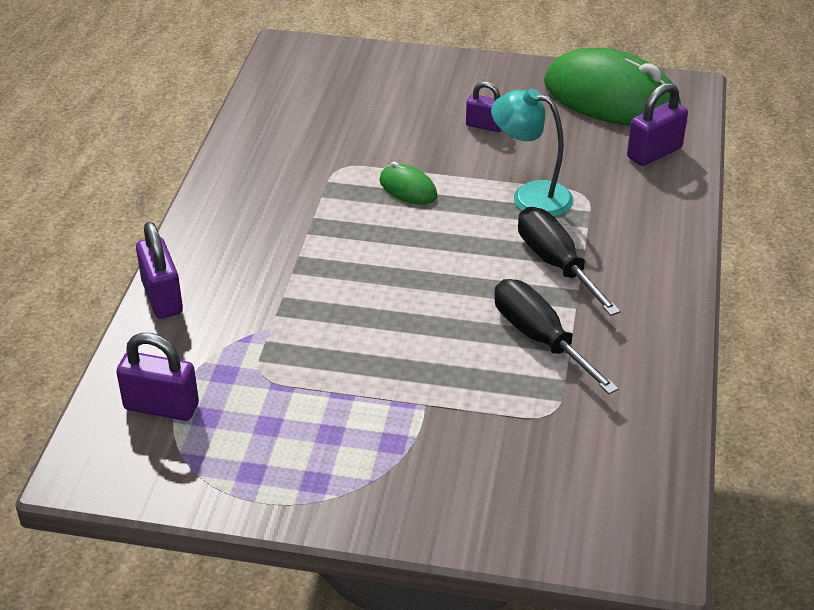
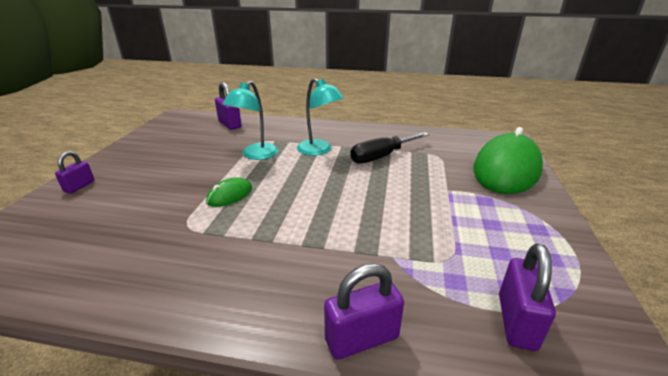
camera: 90 degrees left, 10 degrees down
purple padlock [466,82,502,132] -> purple padlock moved to [55,151,95,194]
black screwdriver [518,207,621,316] -> turquoise lamp [297,78,344,156]
green mouse [544,48,681,126] -> green mouse moved to [473,127,543,194]

